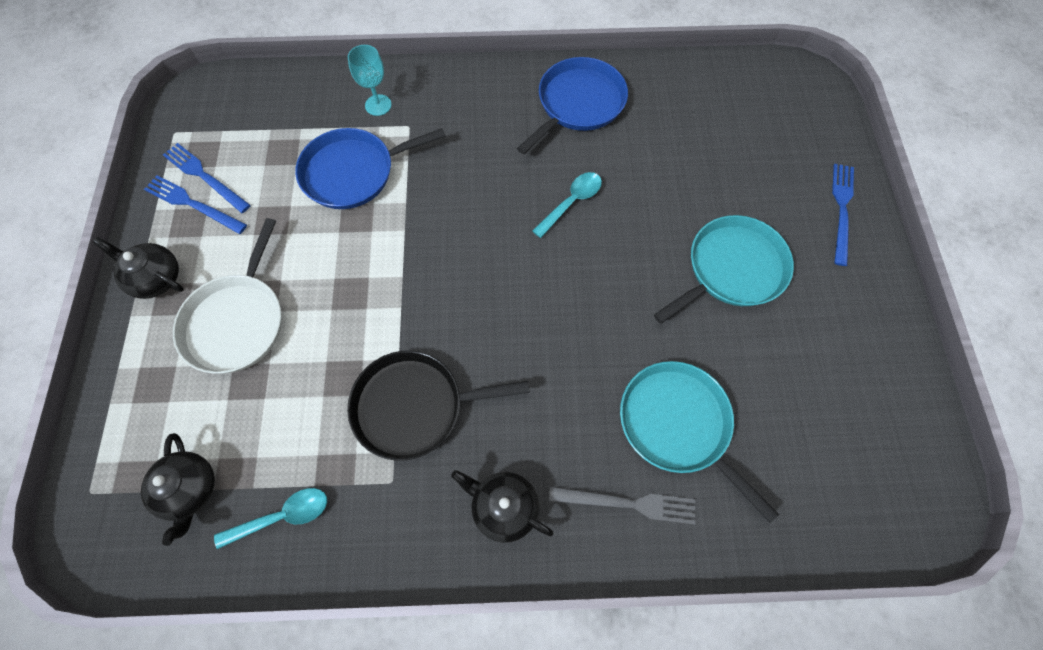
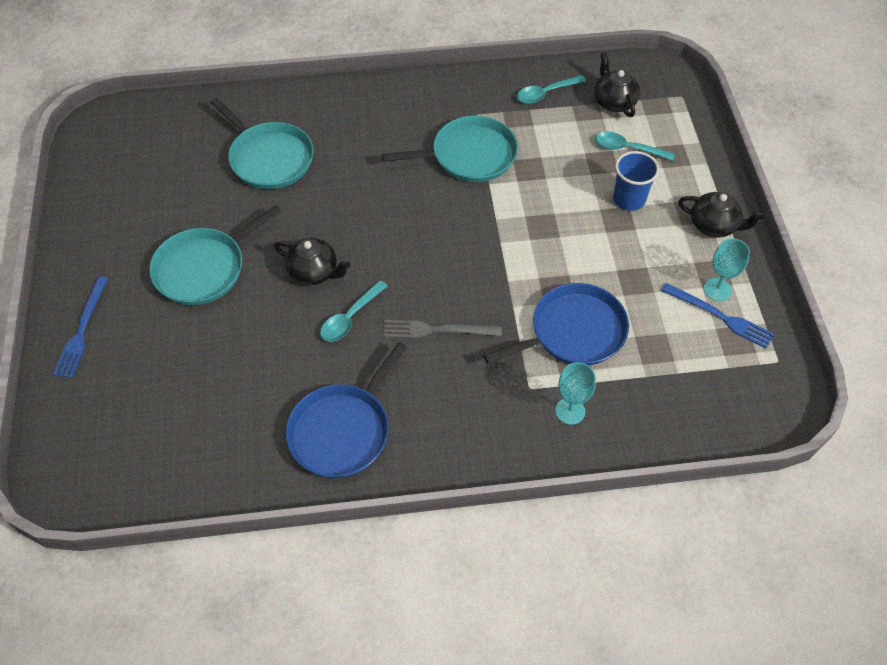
camera: 175 degrees right, 10 degrees down
blue fork [144,175,247,234] -> turquoise goblet [704,238,750,301]
white pan [173,218,282,374] -> blue cup [613,151,659,211]
black pan [347,351,530,461] -> turquoise pan [382,116,518,182]
black teapot [451,470,554,543] -> black teapot moved to [274,238,350,285]
grey fork [549,486,695,525] -> grey fork moved to [383,320,502,338]
none -> turquoise spoon [595,132,675,161]

